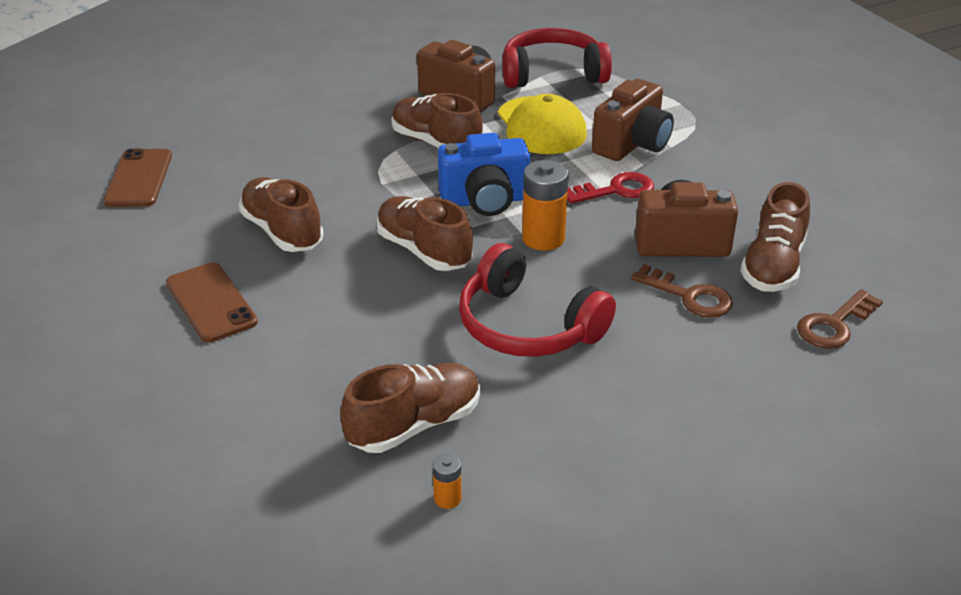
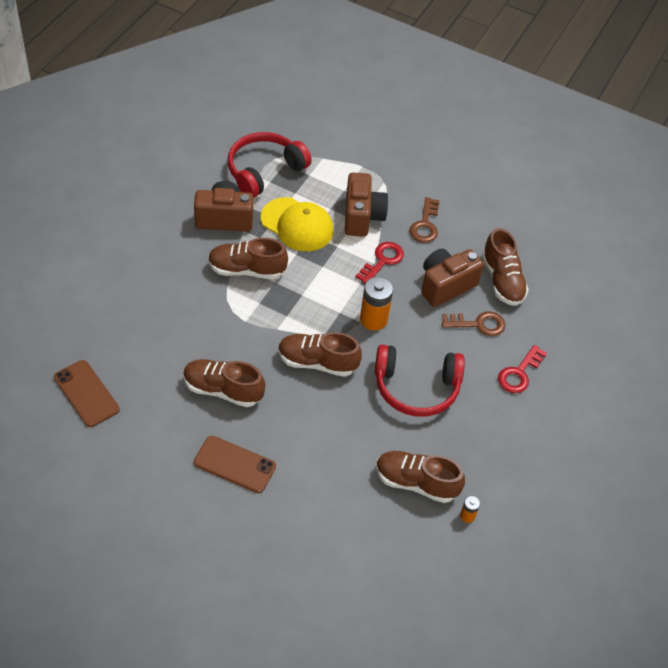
camera: 40 degrees left, 15 degrees up
brown shoe [340,363,480,453] -> brown shoe turned 90 degrees counterclockwise [376,451,465,503]
blue camera [438,133,530,216] -> none
brown key [797,289,883,349] -> brown key moved to [409,197,440,243]
none -> red key [498,345,547,393]

